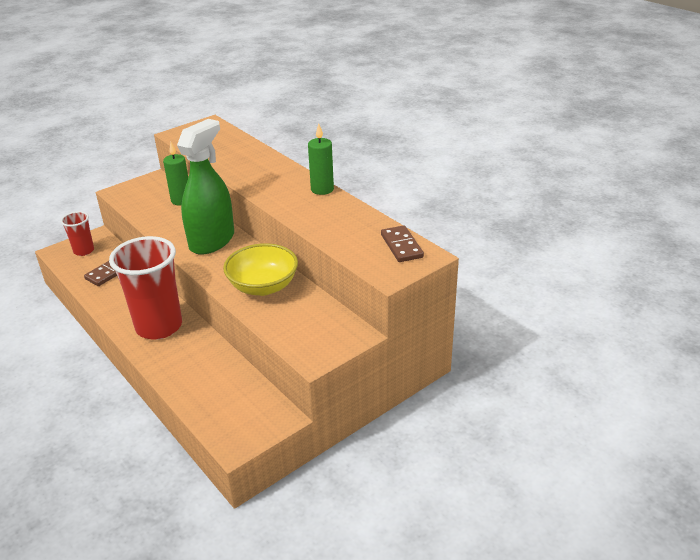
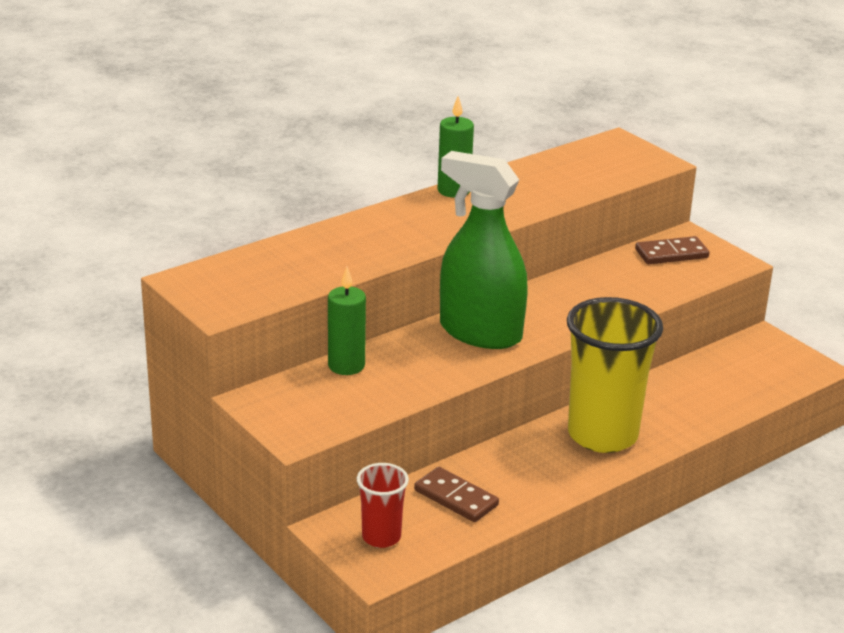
camera: 90 degrees left, 5 degrees down
red cup [109,236,182,340] -> yellow cup [567,297,663,453]
yellow bowl [223,243,298,296] -> none
brown domino [381,225,424,262] -> brown domino moved to [635,236,709,264]

